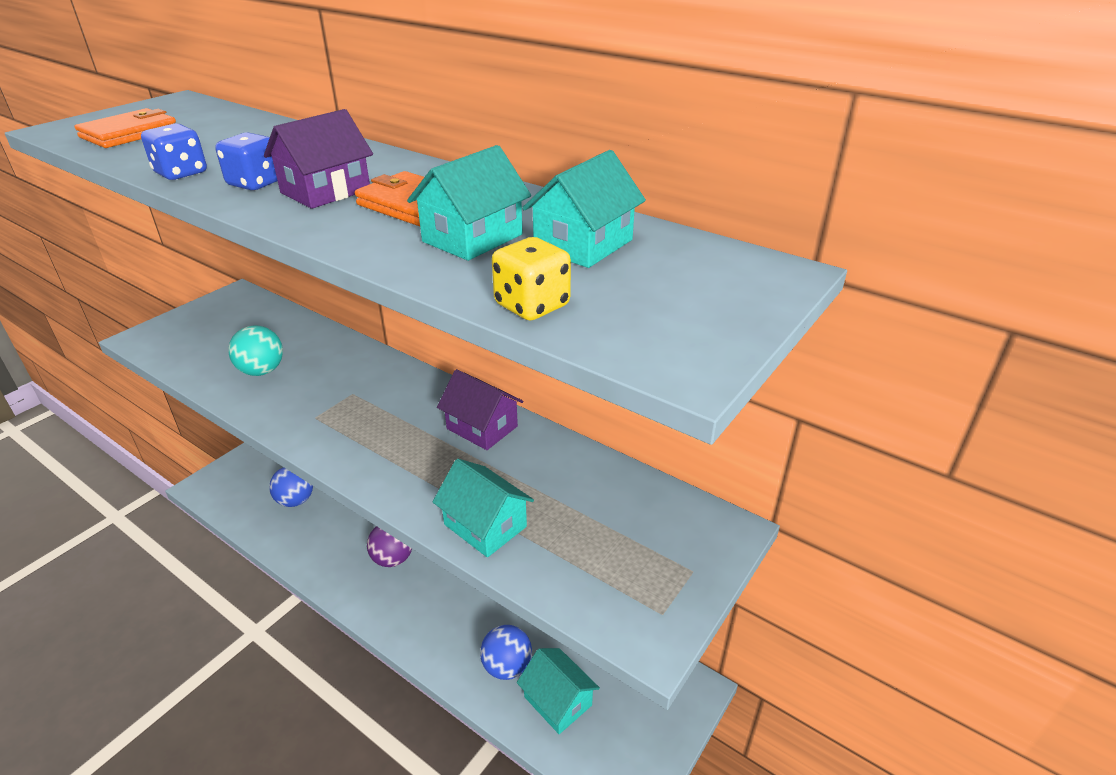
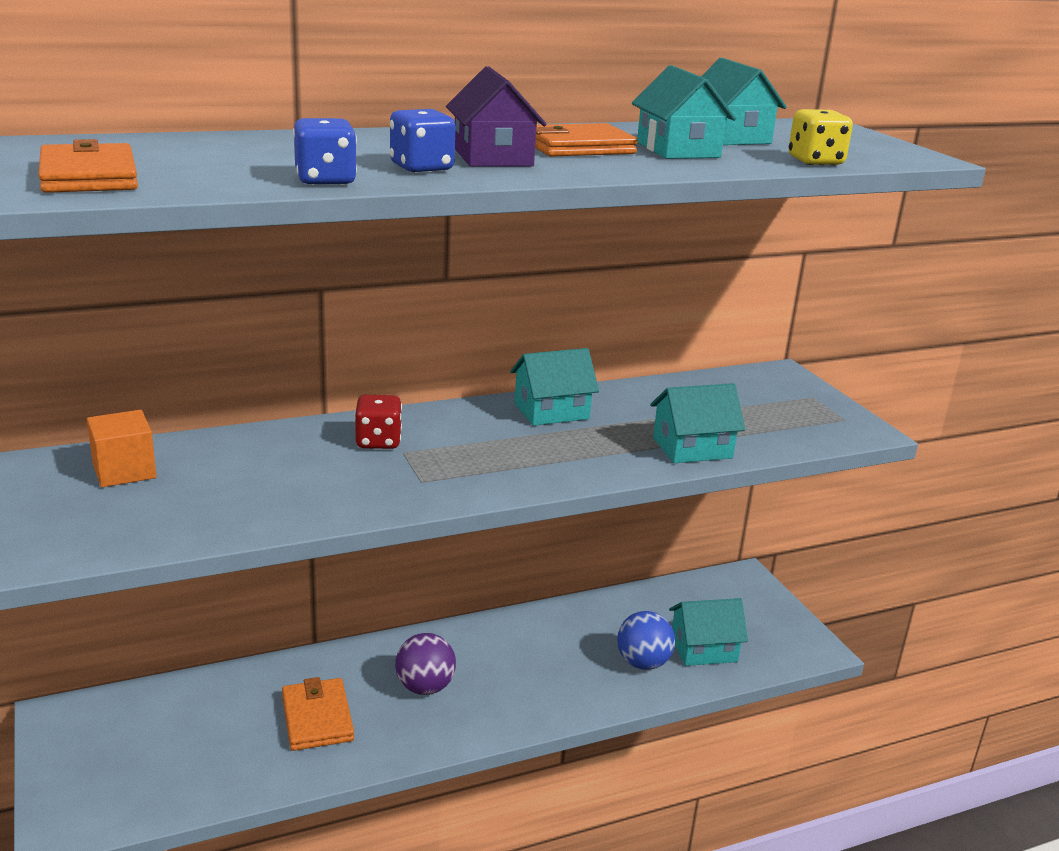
camera: 60 degrees left, 10 degrees down
turquoise ball [228,325,283,376] -> none
blue ball [269,467,313,507] -> none
purple house [437,369,523,450] -> turquoise house [510,348,599,426]
none -> orange cube [87,410,157,487]
none -> orange wallet [282,677,354,751]
none -> red dice [354,395,402,449]

